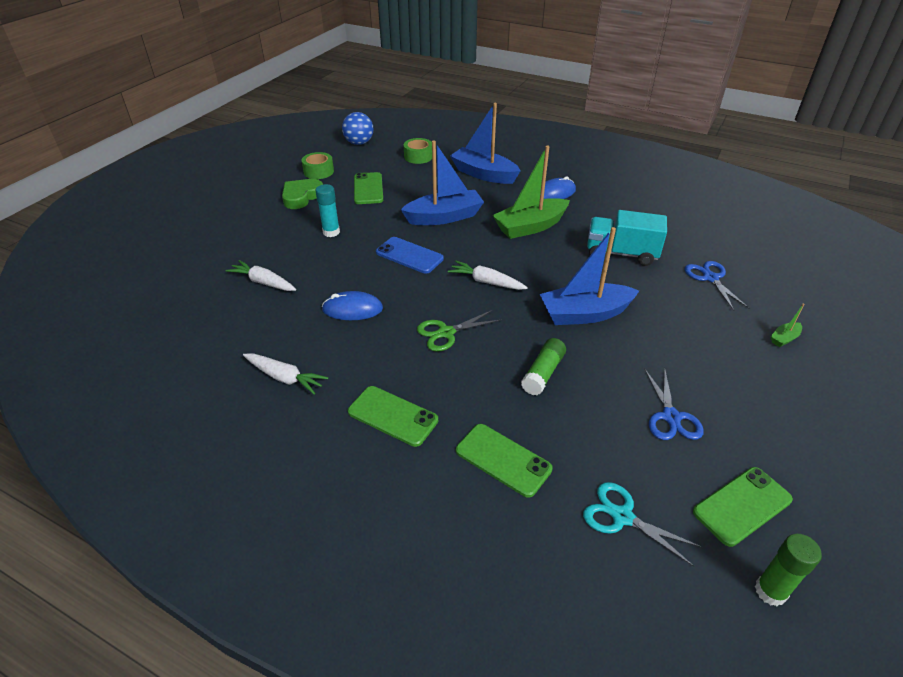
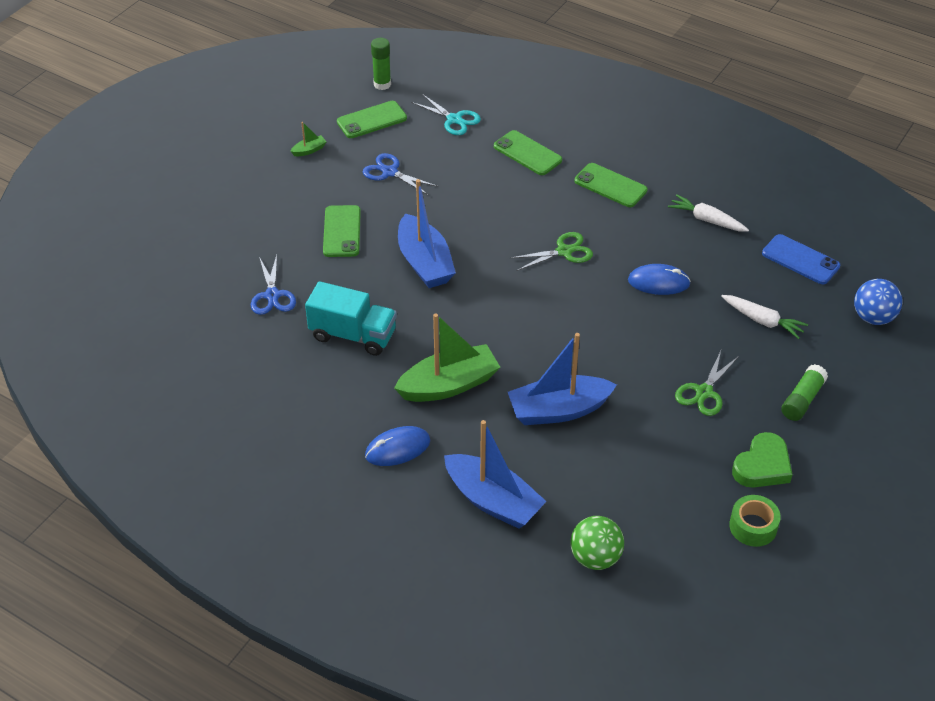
camera: 175 degrees left, 5 degrees up
turquoise glue stick [316,184,340,237] -> green scissors [675,351,739,416]
blue ball [342,112,373,145] -> blue ball moved to [854,279,903,325]
green phone [354,172,383,204] -> green phone moved to [323,205,361,257]
blue phone [376,237,444,274] -> blue phone moved to [762,234,840,284]
green tape [404,138,432,164] -> green ball [570,516,624,570]
white carrot [448,261,528,290] -> none
green glue stick [521,338,566,395] -> green glue stick moved to [781,364,828,421]
blue boat [540,227,639,325] -> blue boat turned 75 degrees clockwise [398,179,456,288]
blue scissors [644,368,704,440] -> blue scissors turned 60 degrees counterclockwise [363,153,438,195]
green boat [770,304,805,347] -> green boat moved to [290,122,327,156]

